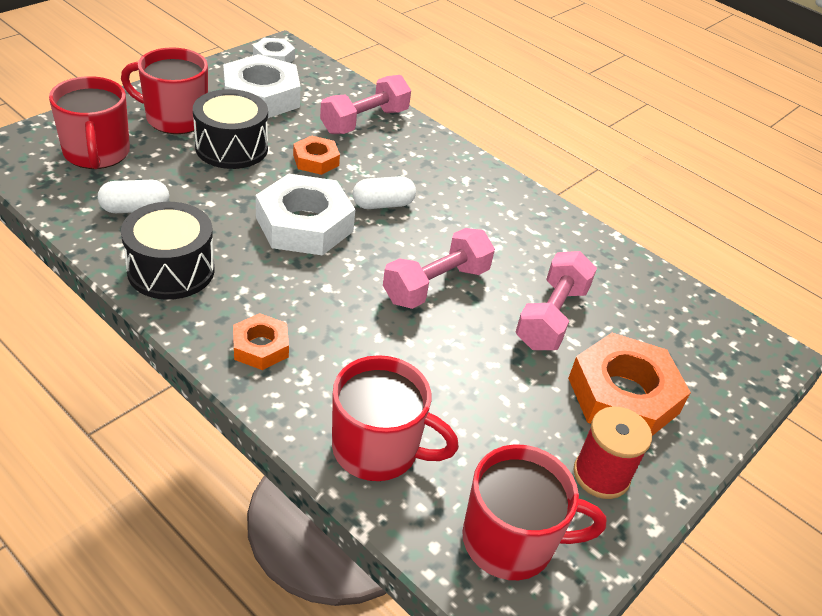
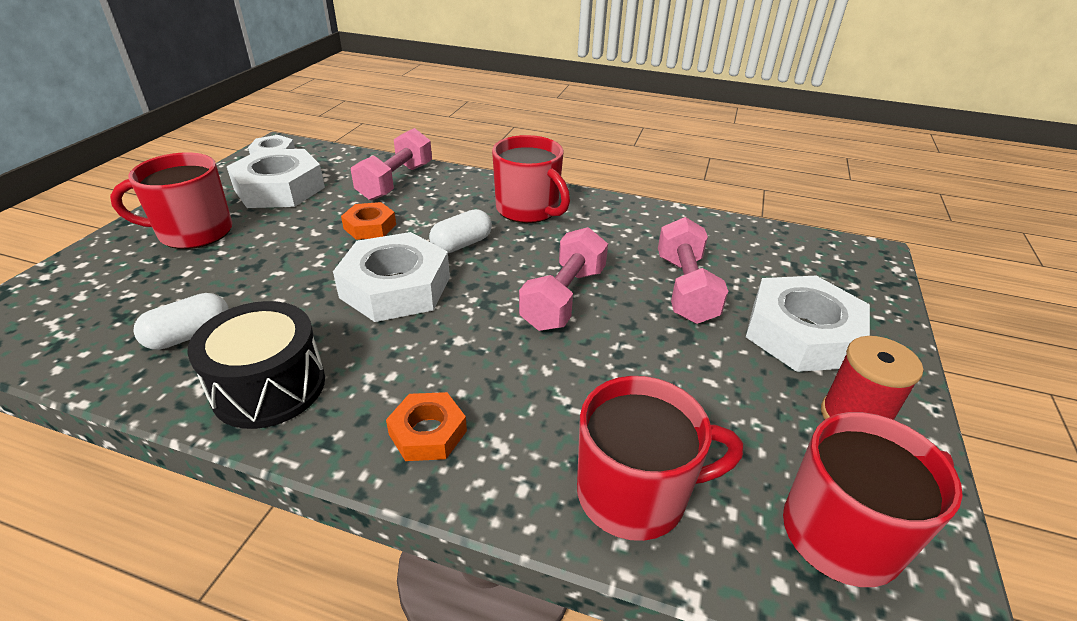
camera: 20 degrees left, 5 degrees down
red mug [49,76,130,169] -> red mug moved to [492,135,570,223]
black drum [193,89,268,169] -> none
orange nut [568,333,691,436] -> white nut [746,276,870,372]

